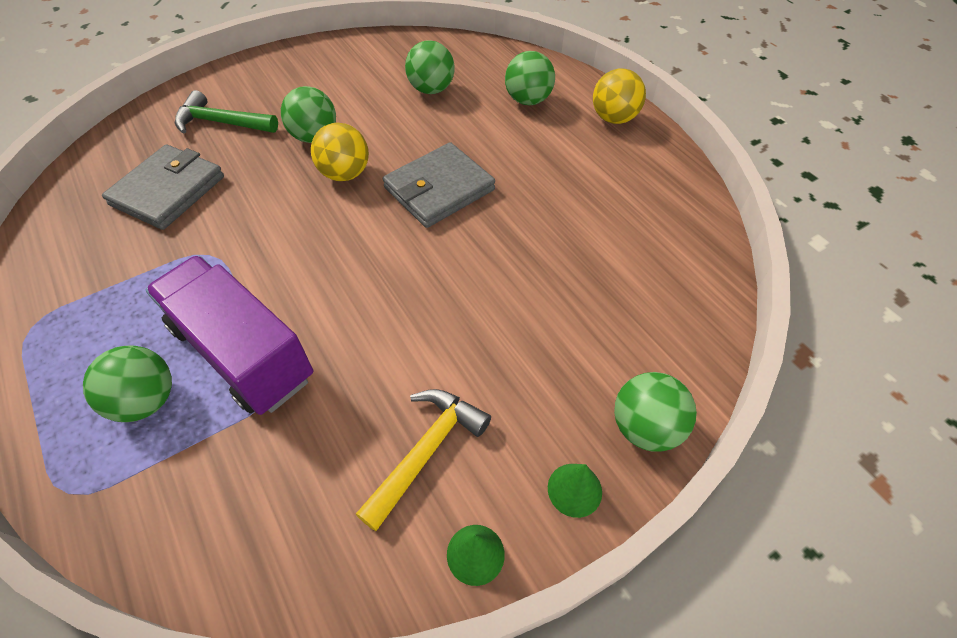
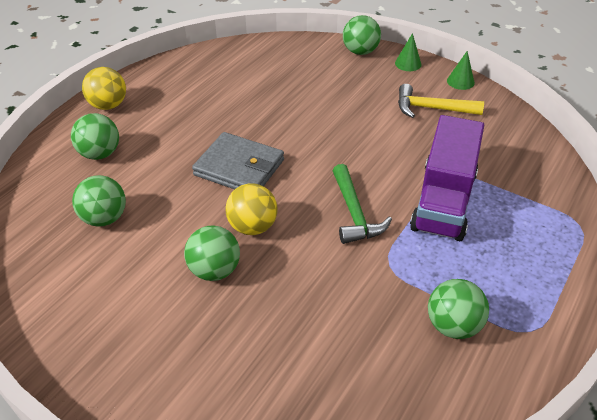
camera: 115 degrees left, 10 degrees down
green ball [83,345,172,422] -> green ball moved to [428,279,489,339]
grey wallet [102,144,224,230] -> none
green hammer [175,90,278,134] -> green hammer moved to [333,164,392,244]

